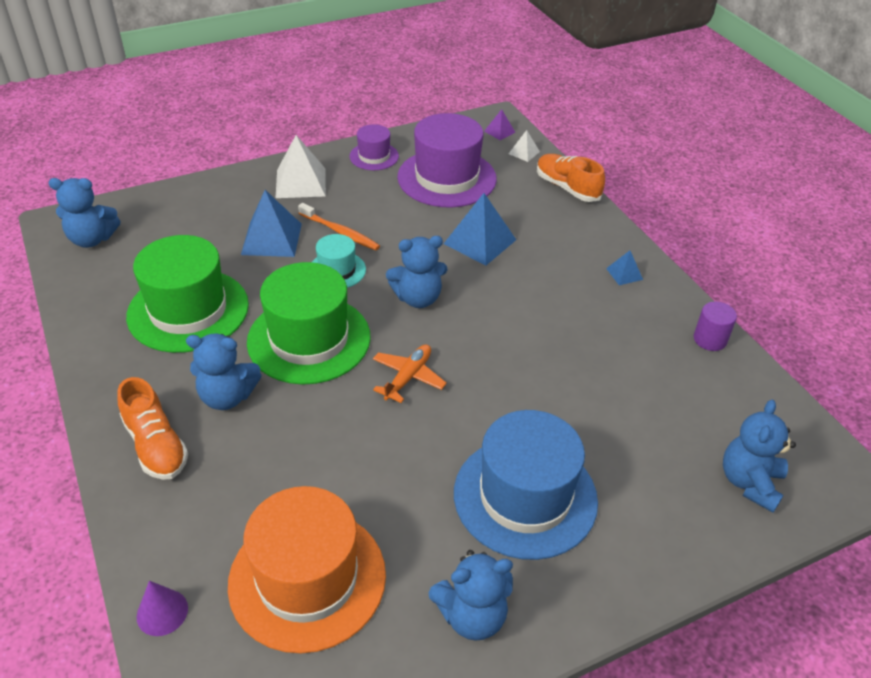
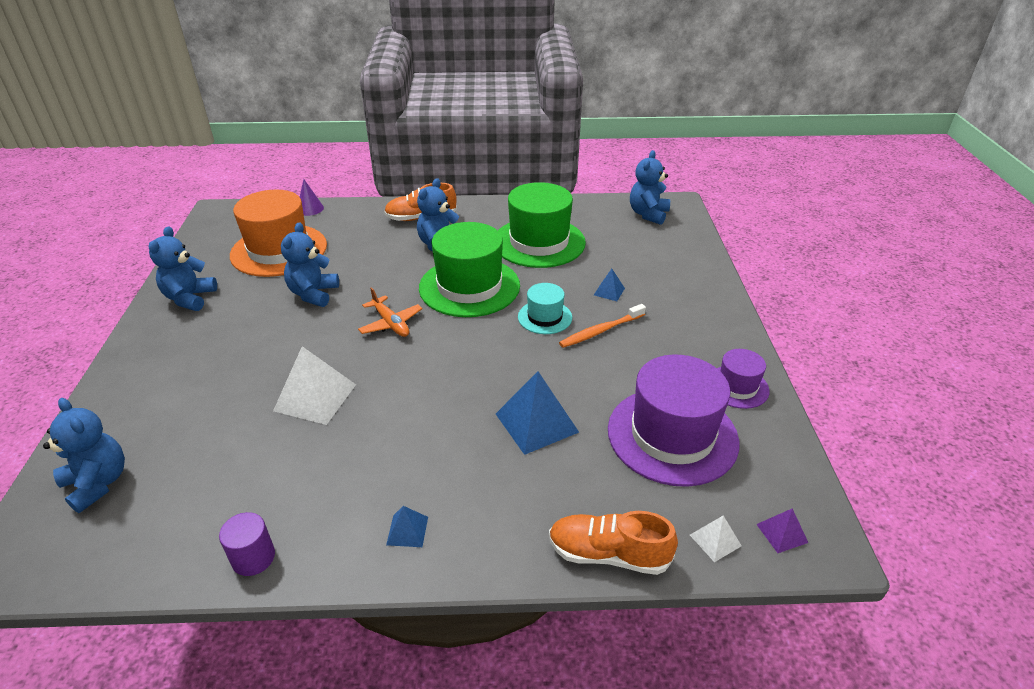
camera: 115 degrees right, 5 degrees down
blue pyramid [241,190,302,257] -> blue pyramid [594,269,625,301], size x0.50
white pyramid [276,135,326,198] -> white pyramid moved to [273,346,356,425]
blue teddy bear [386,236,447,308] -> blue teddy bear moved to [281,222,339,307]
blue hat [454,410,598,560] -> none
orange shoe [537,154,605,202] -> orange shoe turned 150 degrees counterclockwise [549,511,678,575]

